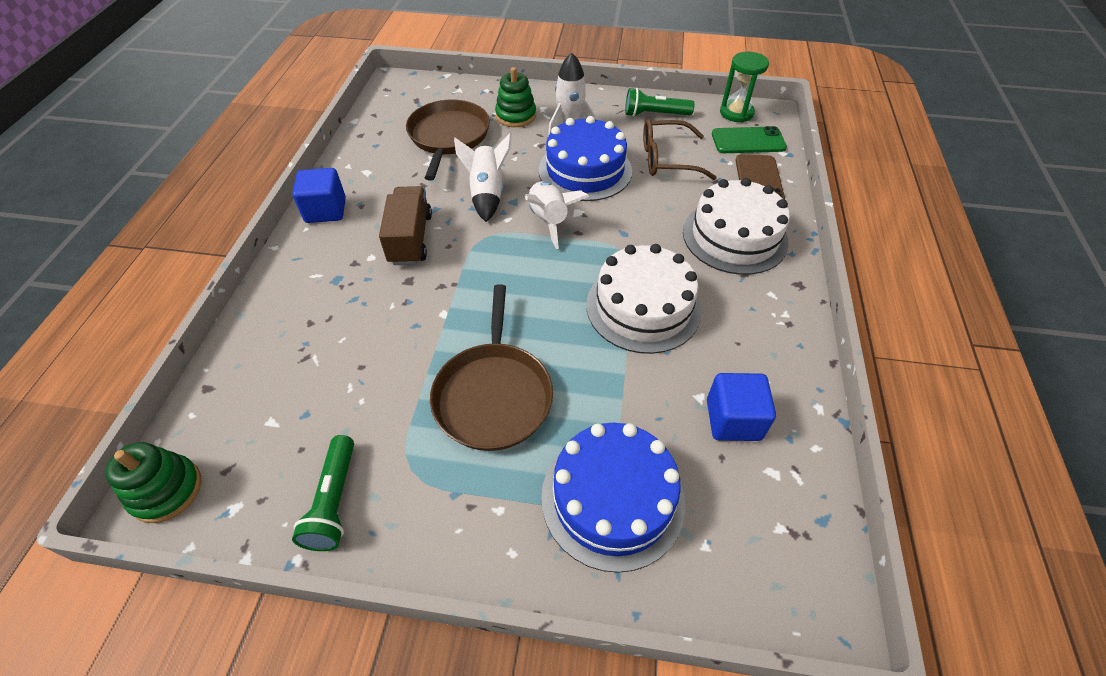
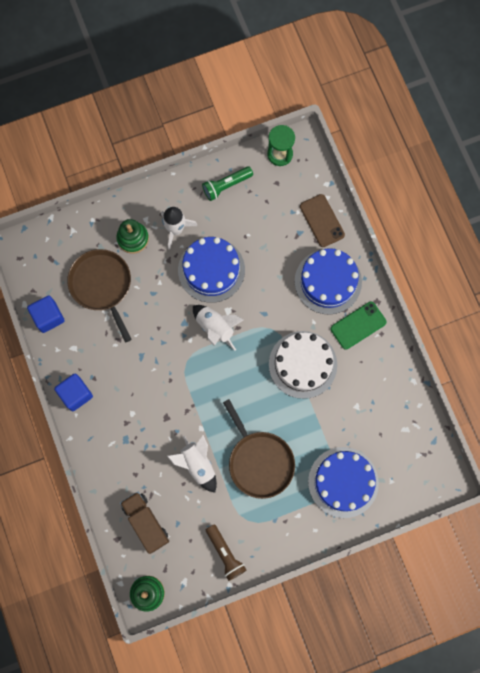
camera: 30 degrees left, 25 degrees up
green flashlight [292,435,354,551] -> brown flashlight [206,524,246,581]
brown truck [379,186,432,265] -> brown truck moved to [120,492,169,554]
white rocket [454,133,512,222] -> white rocket moved to [167,435,217,493]
brown glasses [643,119,717,180] -> none
white cake [683,178,790,275] -> blue cake [295,248,362,315]
blue cube [707,373,776,441] -> blue cube moved to [27,295,65,333]
green phone [712,126,787,153] -> green phone moved to [331,302,387,350]

